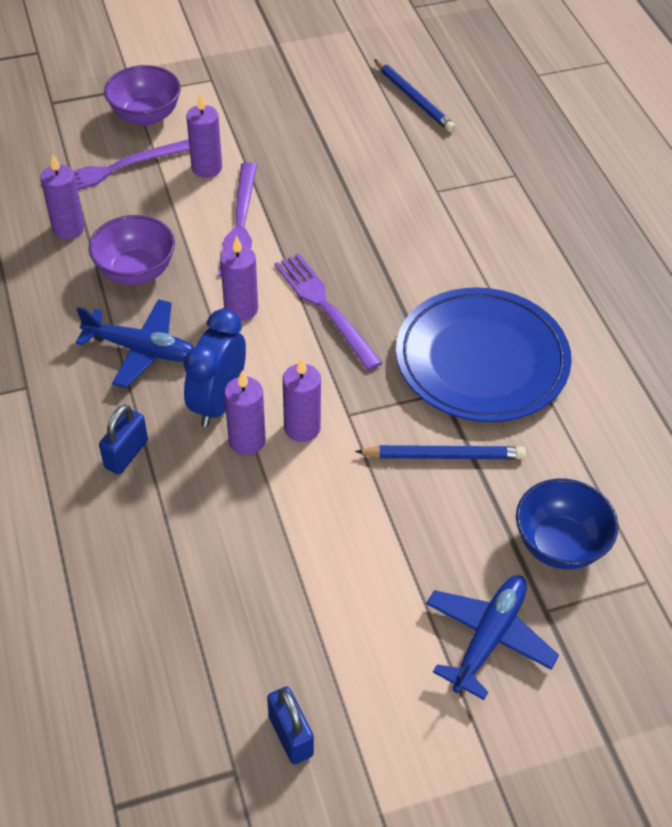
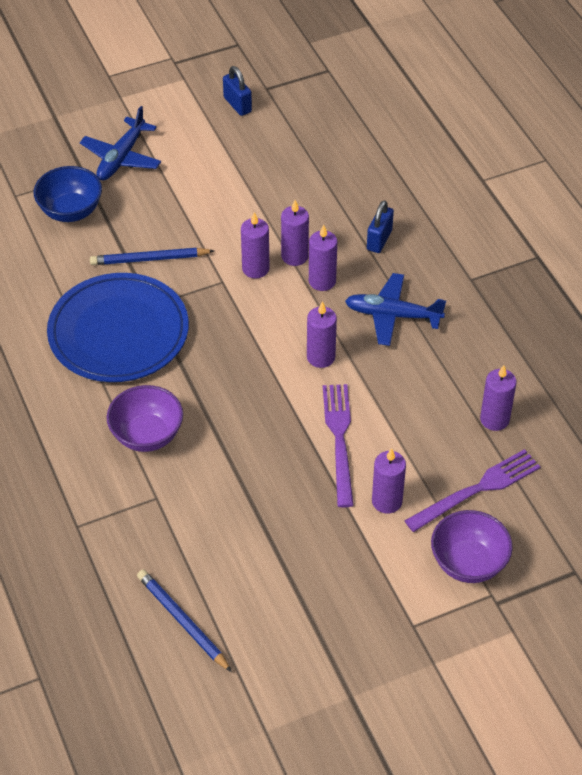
camera: 175 degrees right, 0 degrees up
purple bowl [88,215,175,285] -> purple bowl moved to [107,385,183,452]
blue clock [184,309,246,427] -> purple candle [309,225,337,291]
purple fork [274,253,383,370] -> none

